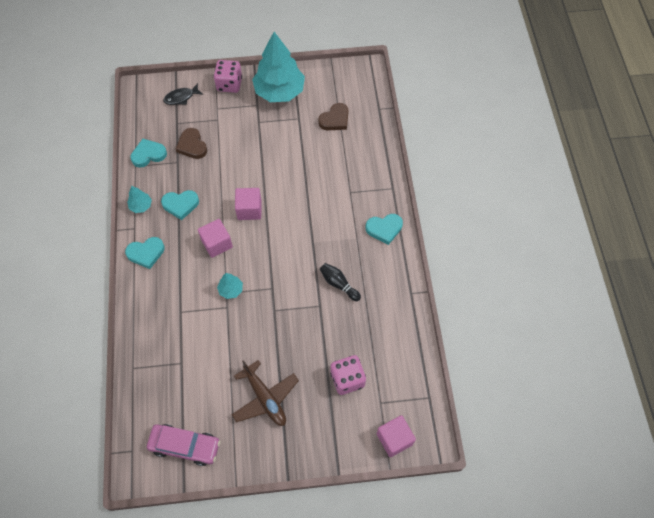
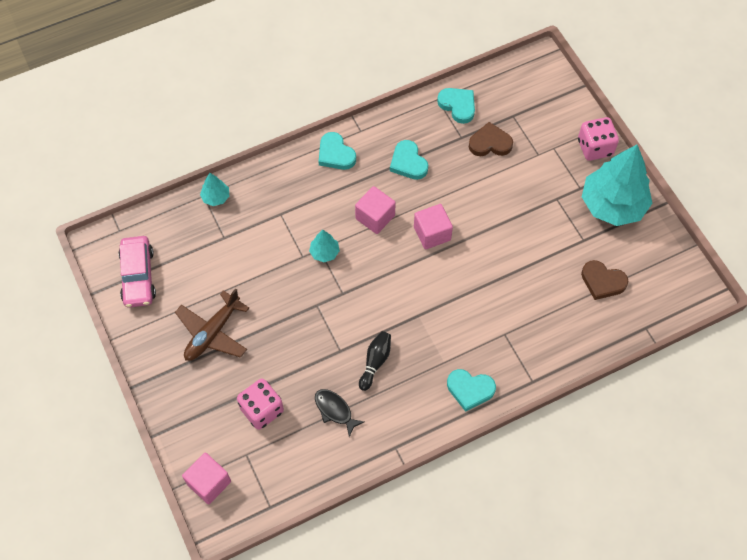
camera: 70 degrees right, 0 degrees up
turquoise tree [127,186,152,213] -> turquoise tree moved to [200,173,229,206]
black fish [163,83,203,105] -> black fish moved to [315,389,364,437]
brown heart [176,128,207,159] -> brown heart turned 45 degrees clockwise [469,122,513,156]
turquoise heart [366,214,403,245] -> turquoise heart turned 45 degrees counterclockwise [447,369,496,412]

